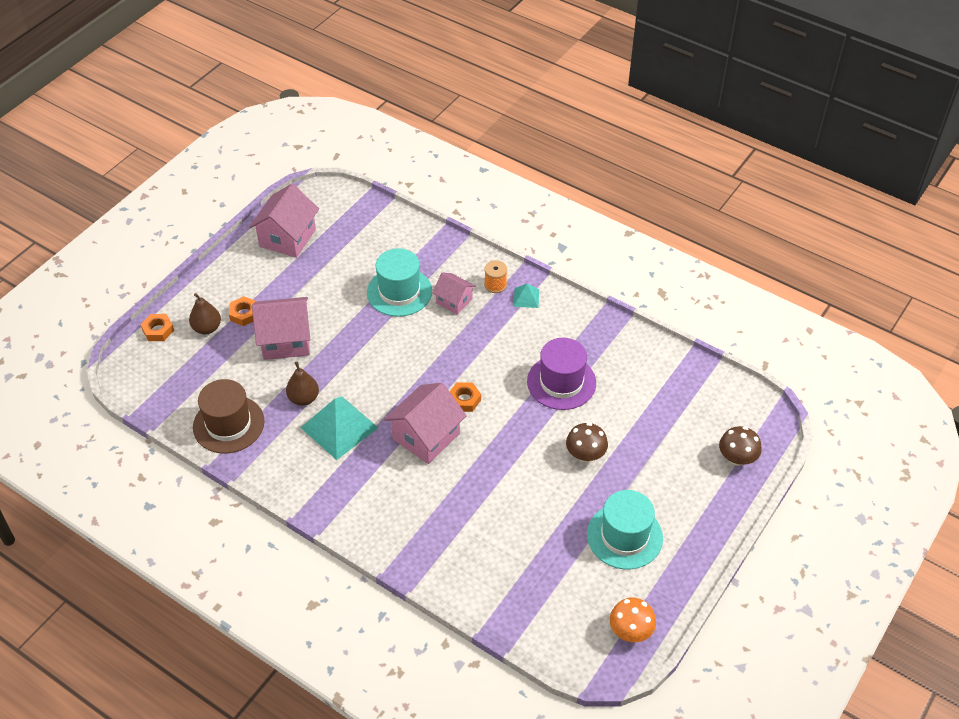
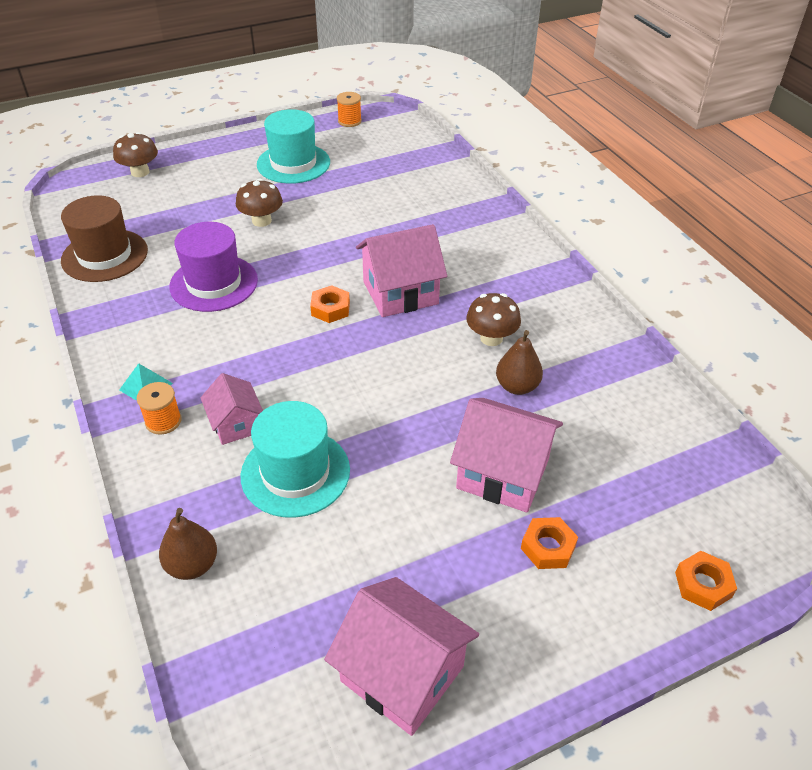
camera: 150 degrees left, 5 degrees down
brown pear [189,293,221,334] -> brown pear moved to [159,508,217,580]
brown hat [193,379,264,453] -> brown hat moved to [61,195,148,282]
pink house [249,184,319,258] -> pink house turned 75 degrees clockwise [324,577,479,736]
turquoise pyramid [300,397,378,460] -> brown mushroom [466,293,521,346]
orange mushroom [610,598,656,642] -> orange spool [337,92,362,127]

